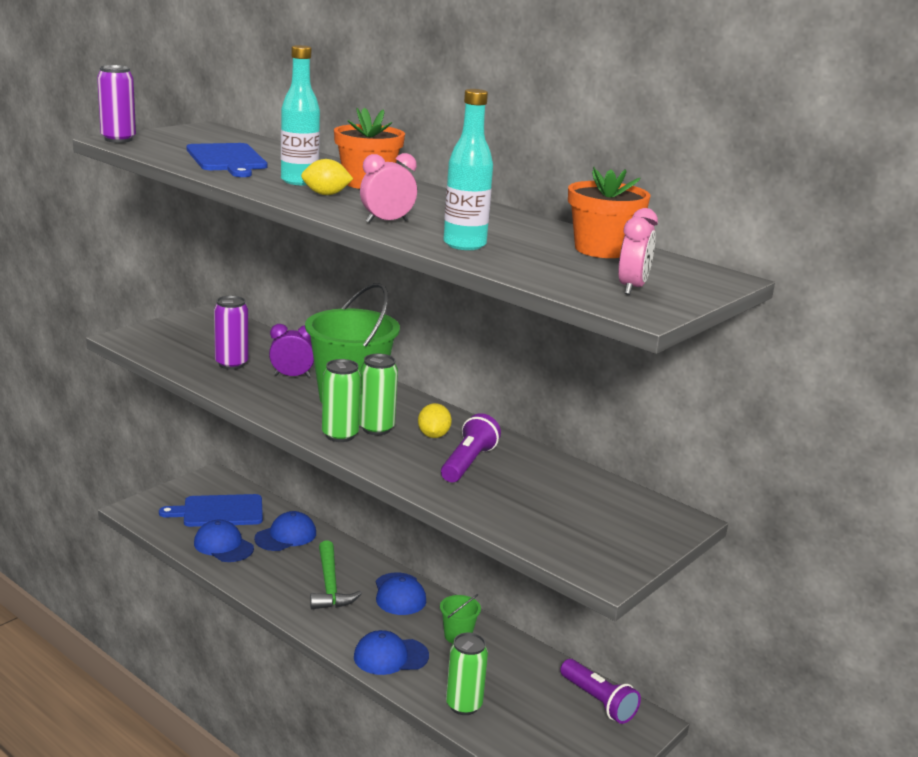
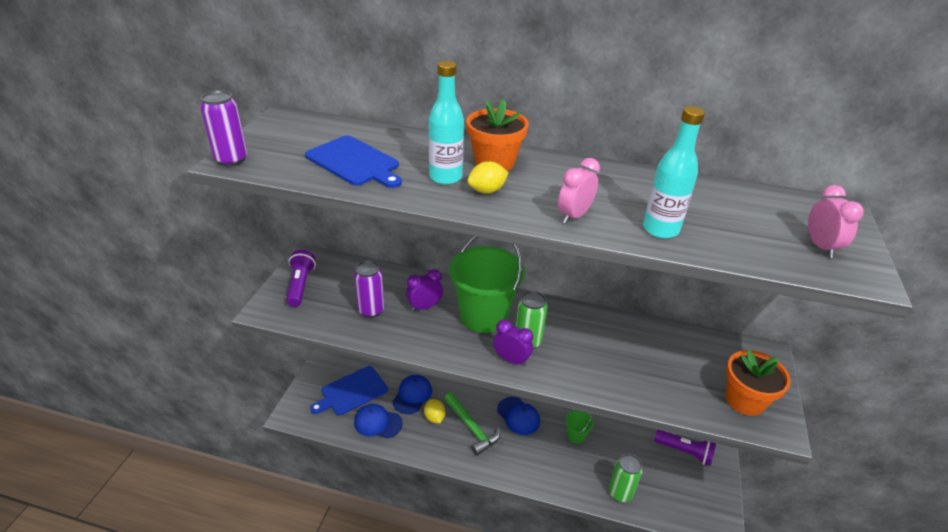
camera: 25 degrees left, 15 degrees up
green can [322,359,361,442] -> purple clock [493,319,533,366]
blue cap [354,630,429,675] -> none
yellow lemon [418,403,452,438] -> yellow lemon moved to [424,399,445,423]
purple flashlight [441,413,501,482] -> purple flashlight moved to [286,250,316,307]
orange flower pot [568,167,650,258] -> orange flower pot moved to [725,349,791,416]

